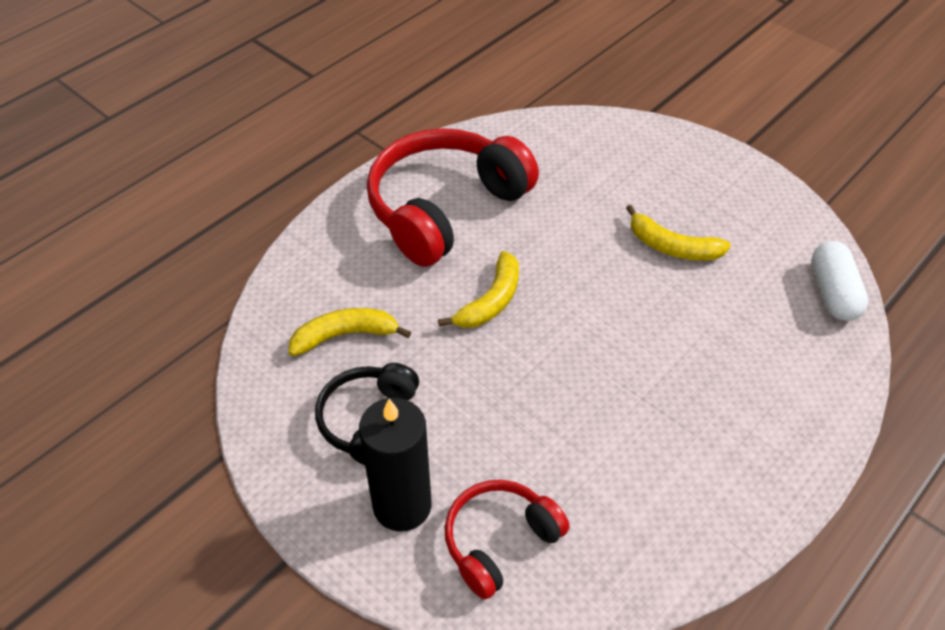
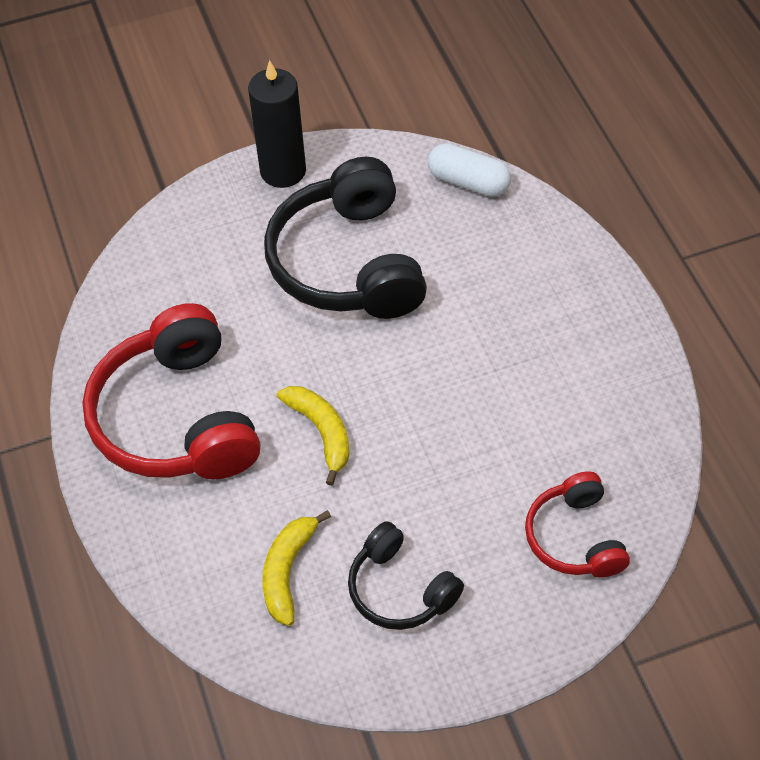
camera: 60 degrees left, 5 degrees up
black candle [359,398,432,532] -> black candle moved to [248,60,306,188]
yellow banana [626,205,731,261] -> black headphones [264,157,427,319]

